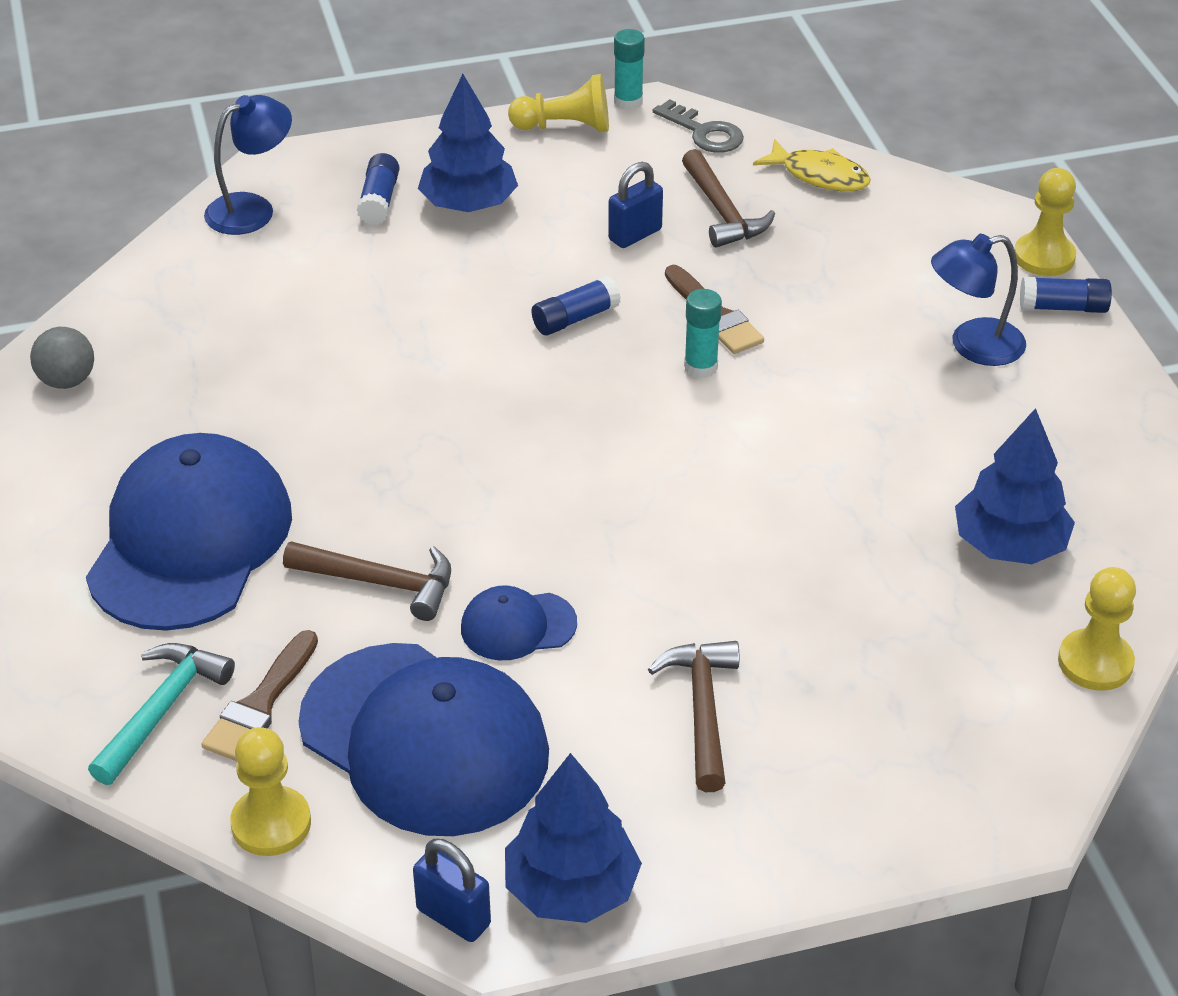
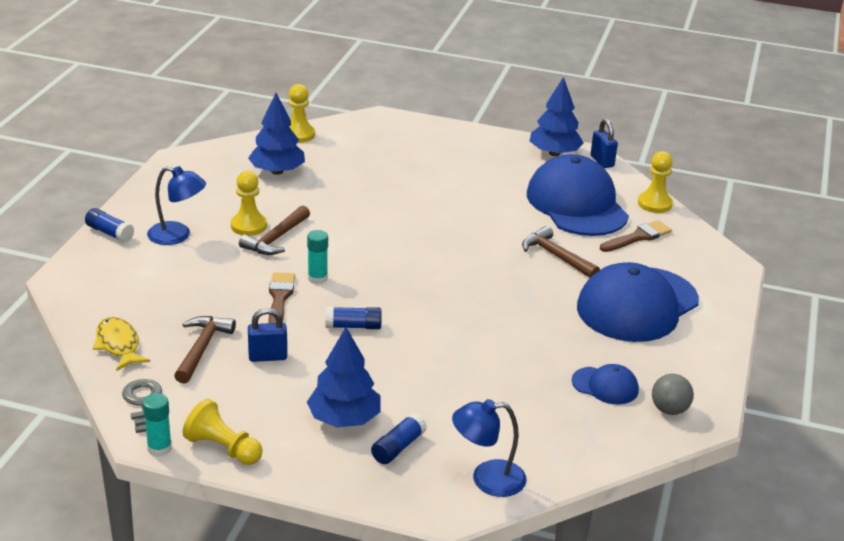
camera: 150 degrees left, 10 degrees down
turquoise hammer [88,643,235,785] -> none
blue cap [461,585,577,660] -> blue cap moved to [572,364,639,404]
brown hammer [648,641,739,792] -> brown hammer moved to [239,206,310,255]
yellow pawn [1014,168,1076,276] -> yellow pawn moved to [231,171,267,236]

